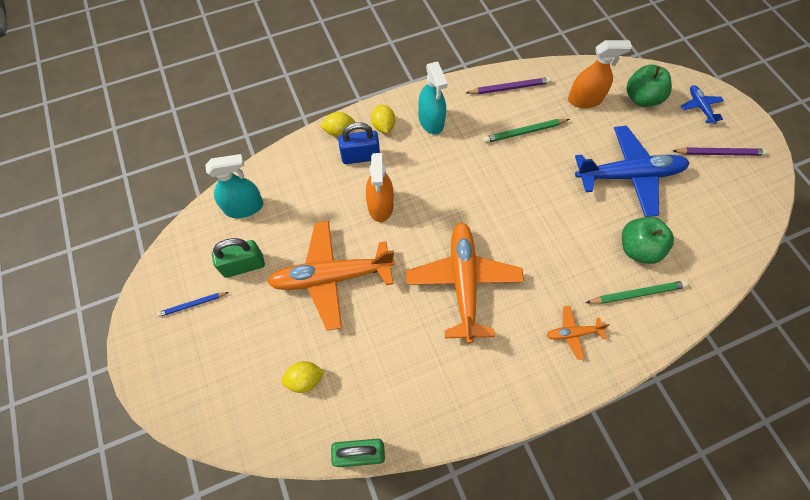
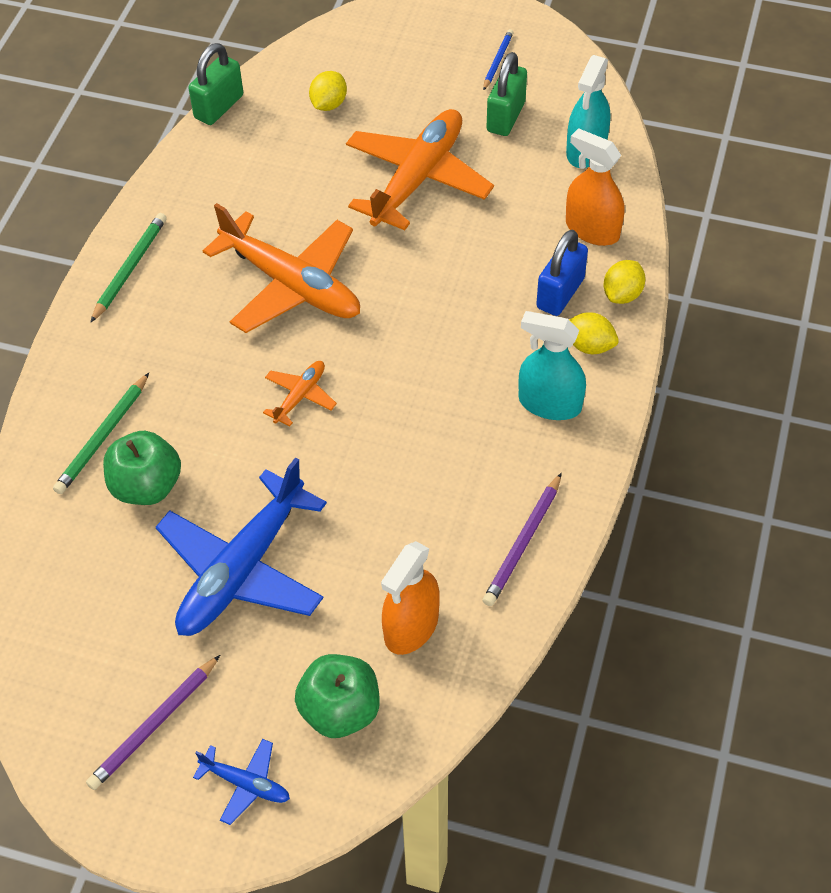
camera: 130 degrees right, 10 degrees down
orange spray bottle [366,153,394,222] -> orange spray bottle moved to [566,128,625,246]
green pencil [483,119,570,143] -> green pencil moved to [90,213,167,323]
orange plane [546,306,610,360] -> orange plane moved to [263,361,337,426]

